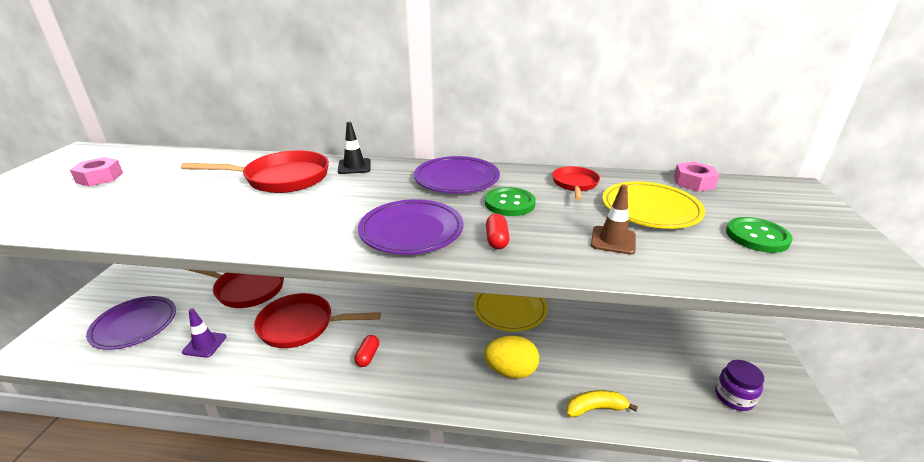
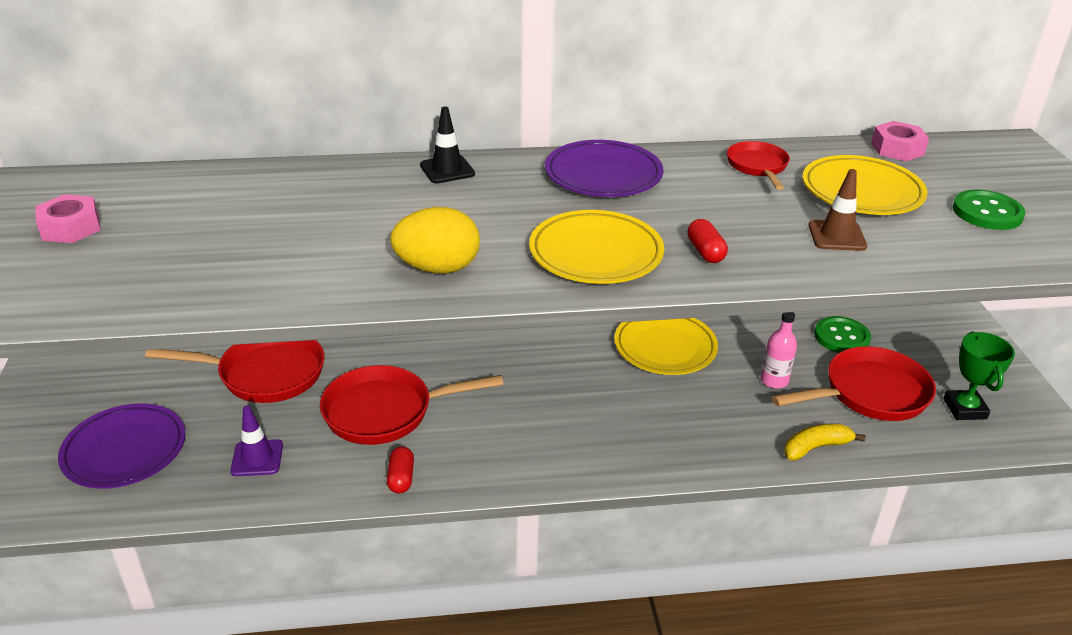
camera: 15 degrees left, 5 degrees up
red pan [181,150,329,193] -> red pan moved to [772,346,936,421]
red capsule [354,335,379,367] -> red capsule moved to [387,447,414,493]
purple plate [358,199,463,254] -> yellow plate [529,210,664,284]
yellow egg [484,336,539,379] -> yellow egg moved to [390,207,480,274]
green button [485,187,536,216] -> green button moved to [814,316,871,353]
purple jar [715,360,764,411] -> green trophy [943,332,1015,420]
none -> pink bottle [761,312,797,389]

